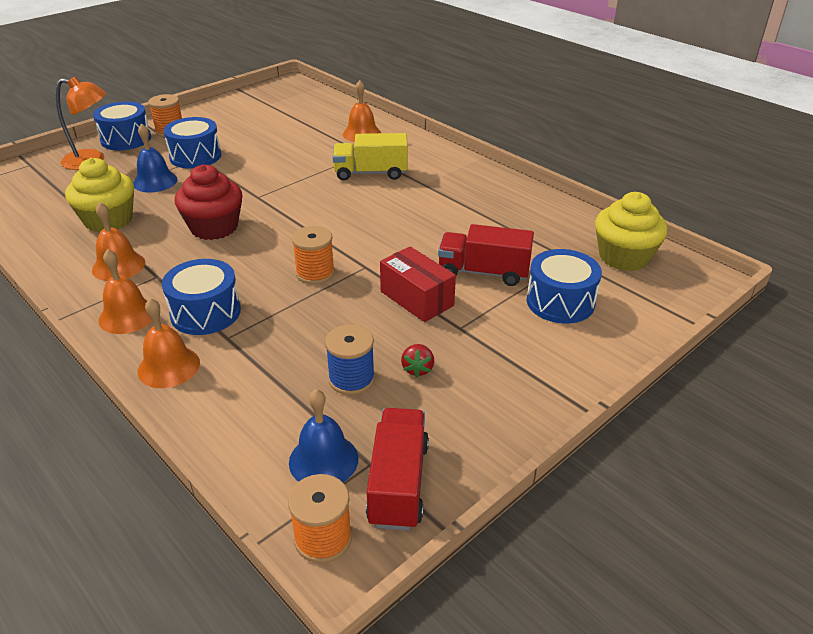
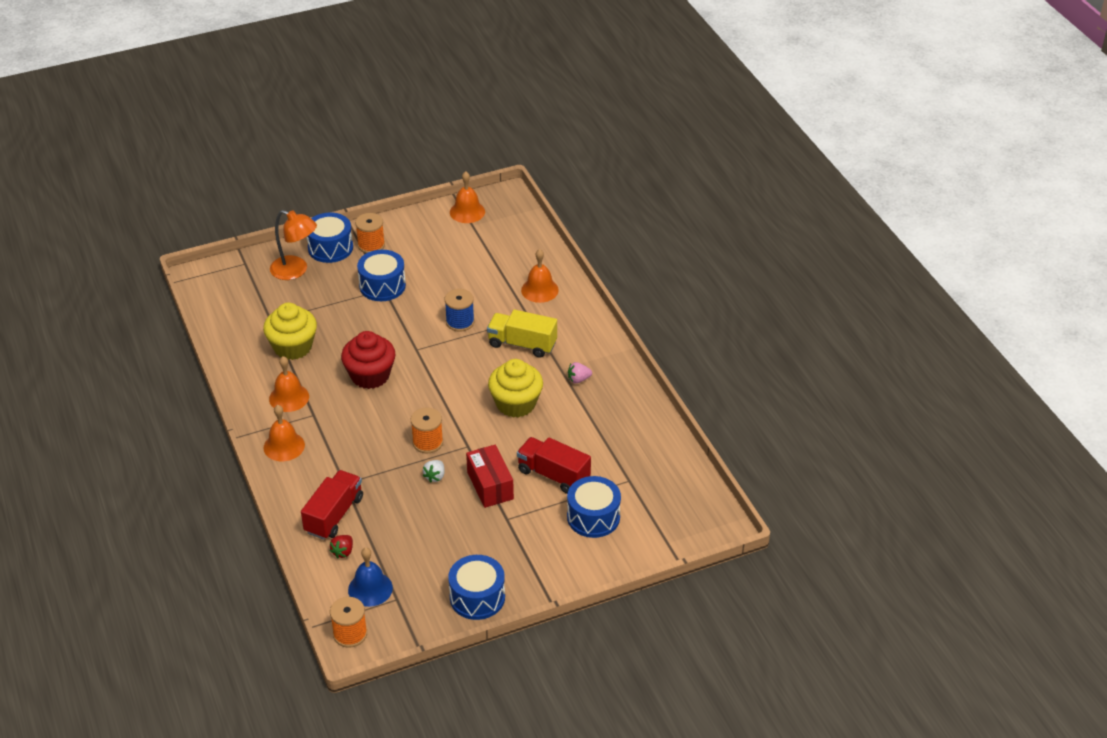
camera: 20 degrees right, 5 degrees up
blue bell [133,123,178,193] -> none
orange bell [138,298,200,388] -> orange bell moved to [450,171,485,223]
blue drum [162,259,241,335] -> blue drum moved to [448,555,505,620]
blue spool [325,325,375,395] -> blue spool moved to [445,289,475,332]
red truck [366,408,429,531] -> red truck moved to [301,470,363,540]
red strawberry [401,344,434,377] -> red strawberry moved to [330,535,353,558]
yellow cupcake [595,192,668,271] -> yellow cupcake moved to [488,359,543,418]
none -> white strawberry [423,460,445,482]
none -> pink strawberry [568,362,592,383]

